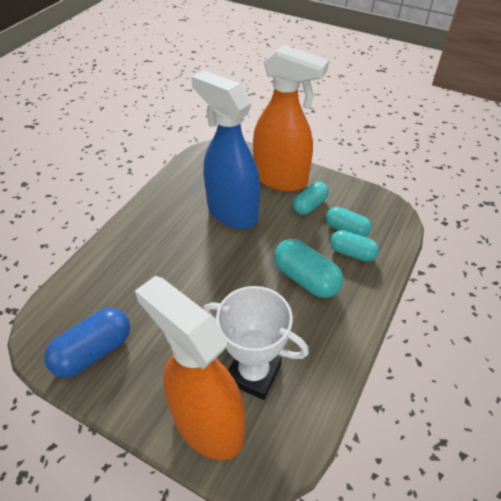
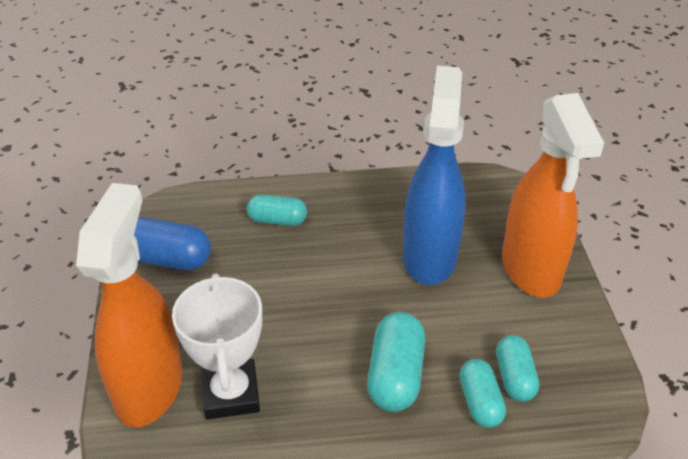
camera: 55 degrees right, 5 degrees down
turquoise capsule [293,182,329,215] -> turquoise capsule moved to [247,195,307,226]

